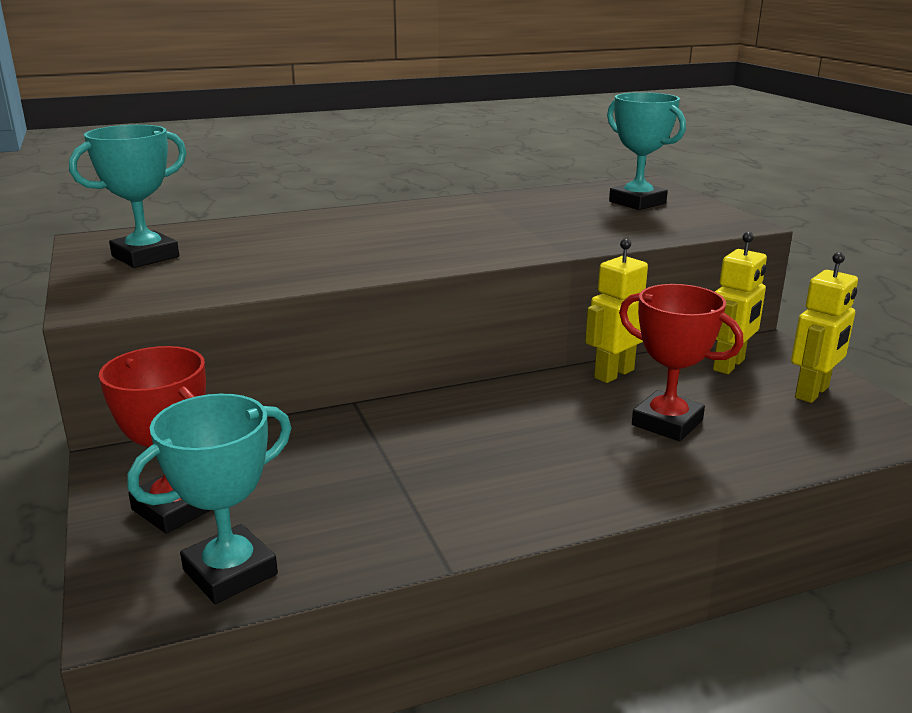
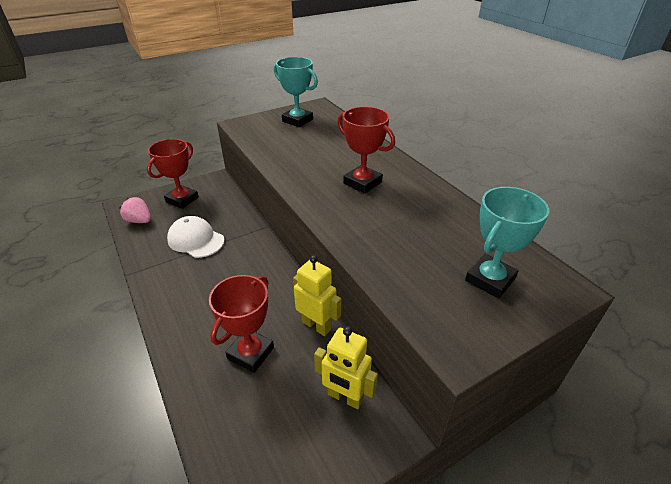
camera: 80 degrees right, 15 degrees up
turquoise trophy [127,394,291,604] -> pink strawberry [119,197,151,223]
yellow robot [791,252,858,403] -> none
none -> white cap [167,216,225,258]
none -> red trophy [337,107,395,194]

